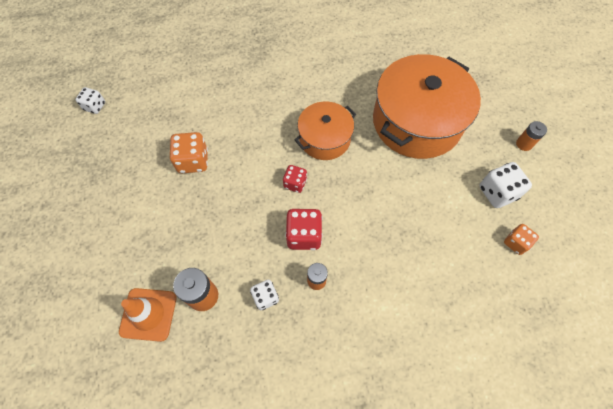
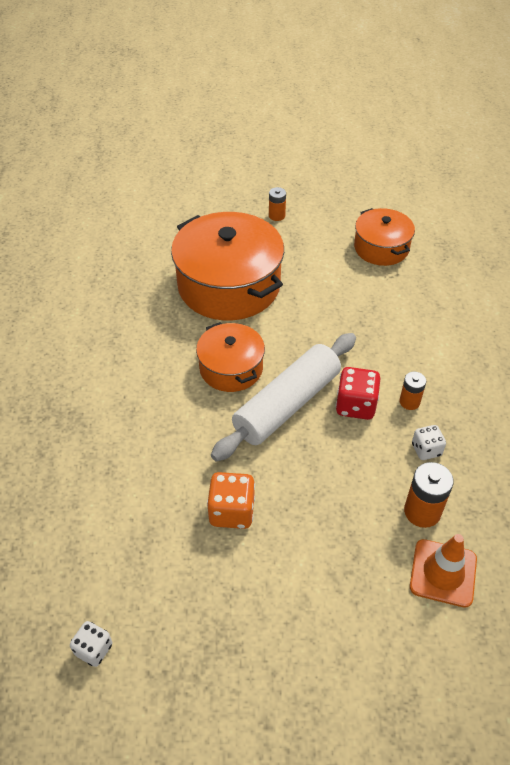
camera: 80 degrees left, 15 degrees down
red dice [283,165,307,193] -> white rolling pin [211,333,356,462]
white dice [480,162,532,208] -> none
orange dice [504,224,539,255] -> orange pot [354,208,415,266]

